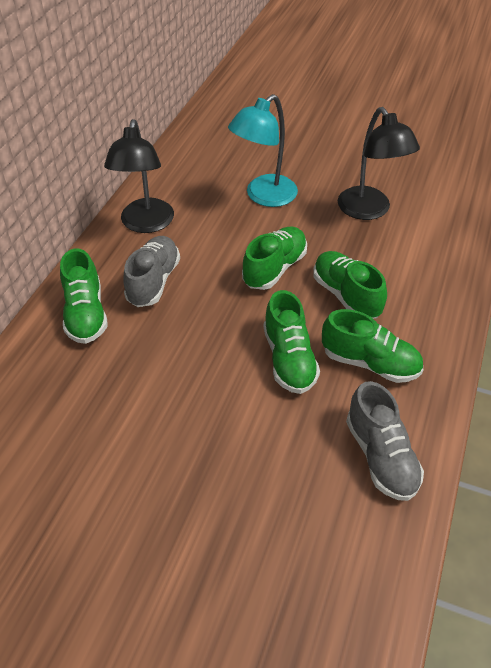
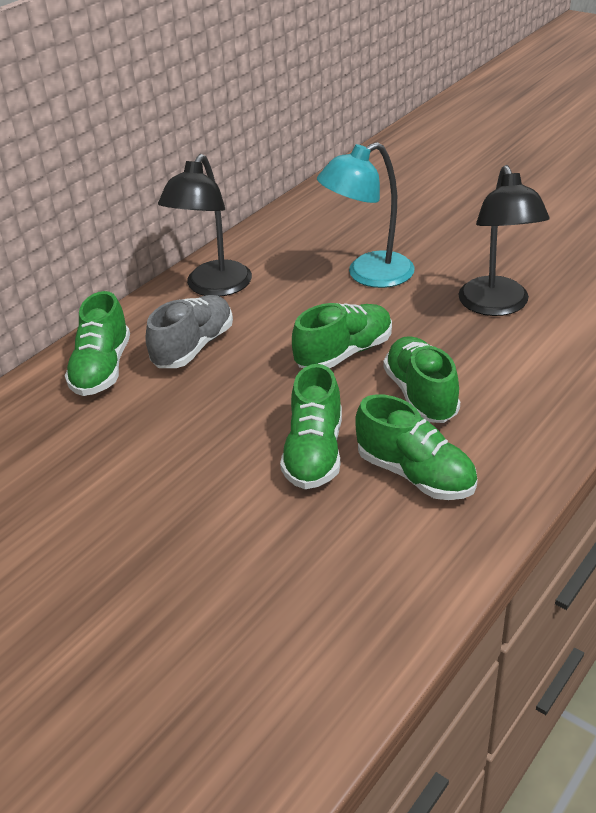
camera: 20 degrees right, 10 degrees down
grey shoe [346,381,424,501] -> none

